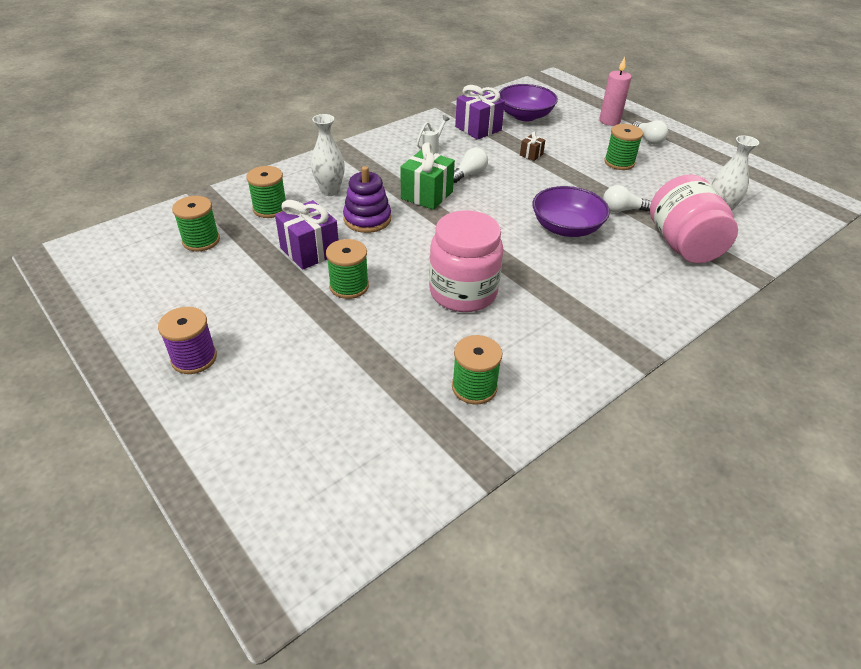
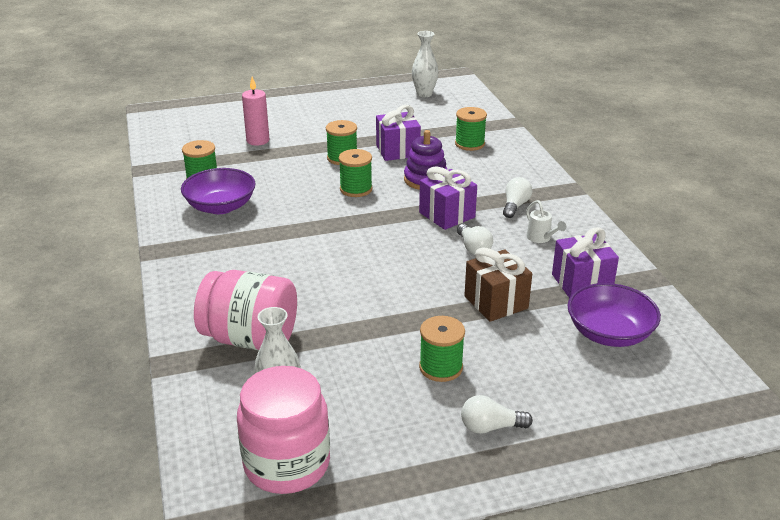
camera: 115 degrees right, 10 degrees down
purple spool [158,307,217,374] -> none
green spool [172,196,220,251] -> green spool moved to [339,149,373,197]
white vase [311,114,345,196] -> white vase moved to [412,31,438,97]
green gift [401,143,455,210] -> purple gift [419,167,477,230]
pink jar [429,211,503,312] -> pink jar moved to [237,366,330,494]
brown gift [520,131,545,161] -> brown gift [464,247,532,322], size x2.05
purple bowl [532,186,610,237] -> purple bowl moved to [181,168,256,214]
pink candle [599,57,632,126] -> pink candle moved to [242,77,269,146]
white light bulb [603,185,651,212] -> white light bulb moved to [503,177,532,218]

